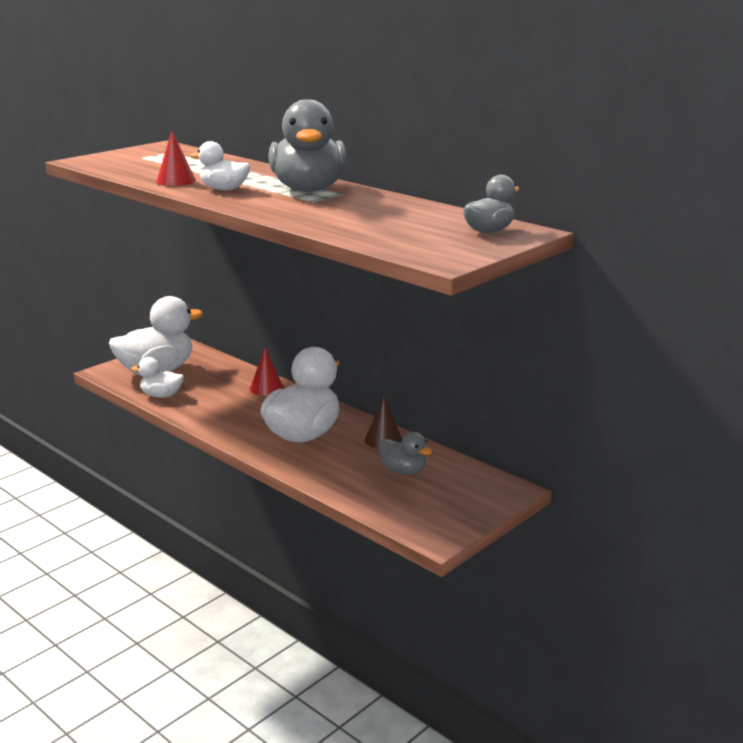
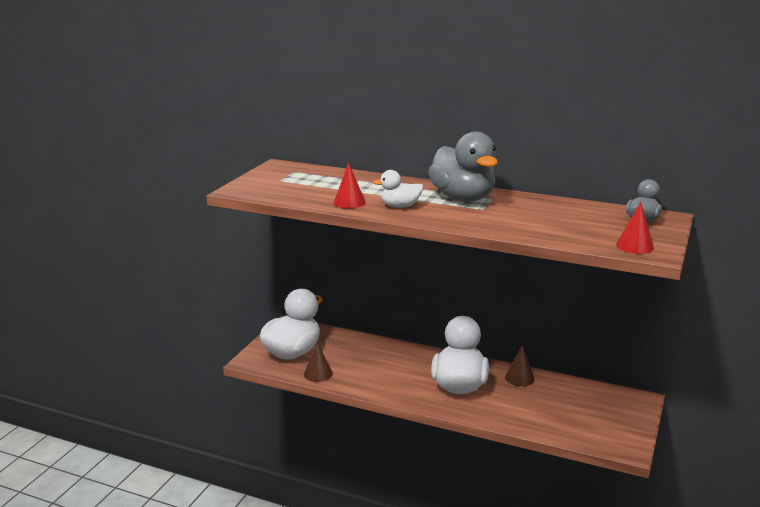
camera: 20 degrees left, 0 degrees up
white duck [131,357,184,398] -> brown cone [304,342,333,382]
red cone [250,348,284,396] -> red cone moved to [616,202,654,254]
grey duck [379,432,433,475] -> none

